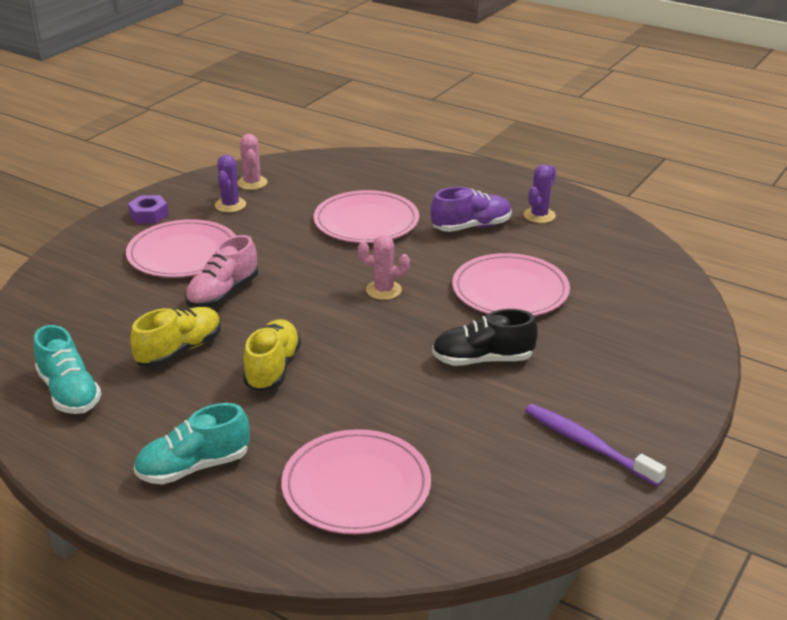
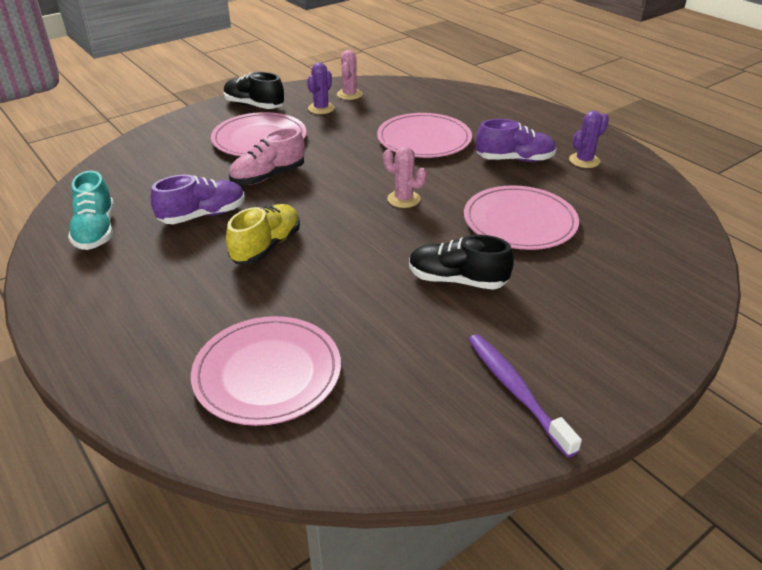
camera: 20 degrees right, 5 degrees up
purple nut [128,195,169,224] -> black shoe [224,72,284,109]
yellow shoe [131,307,221,367] -> purple shoe [151,175,245,224]
turquoise shoe [134,403,250,485] -> none

